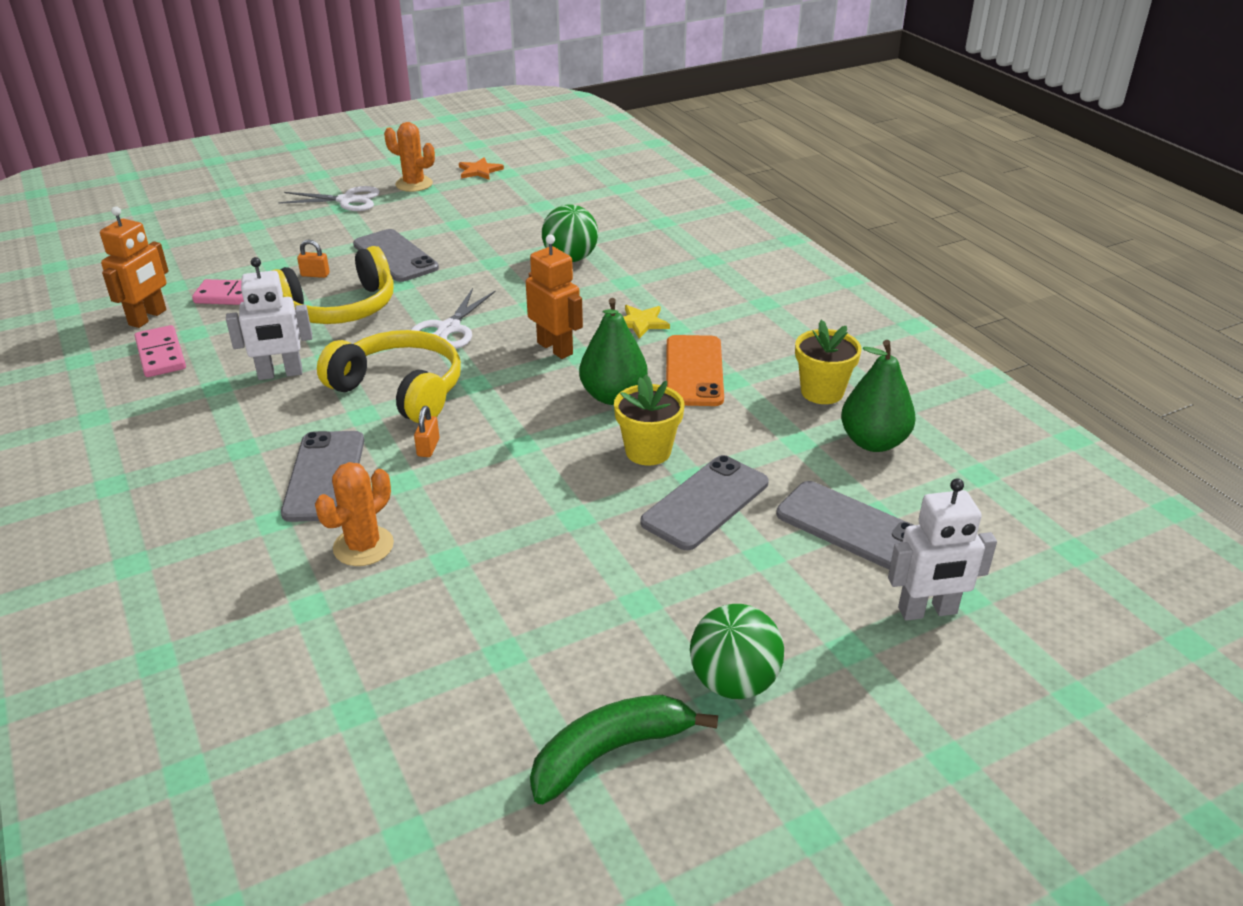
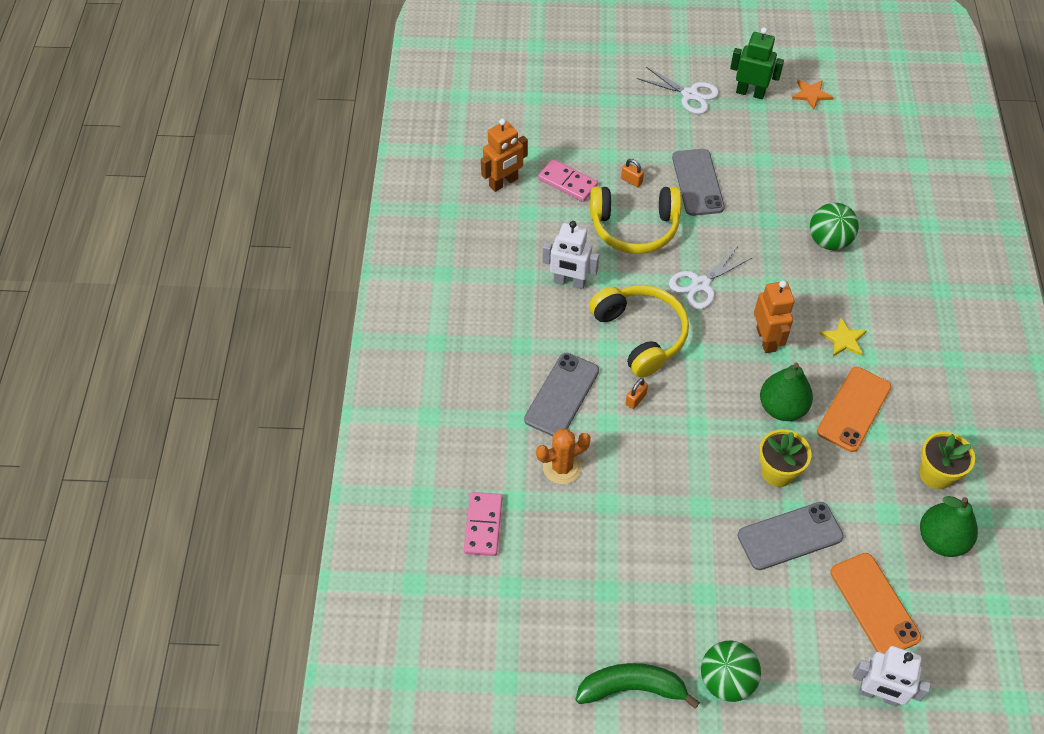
camera: 30 degrees right, 20 degrees up
pink domino [135,325,186,377] -> pink domino moved to [464,492,502,556]
orange cactus [384,122,435,192] -> green robot [730,27,784,99]
grey phone [776,481,913,570] -> orange phone [830,553,921,654]

